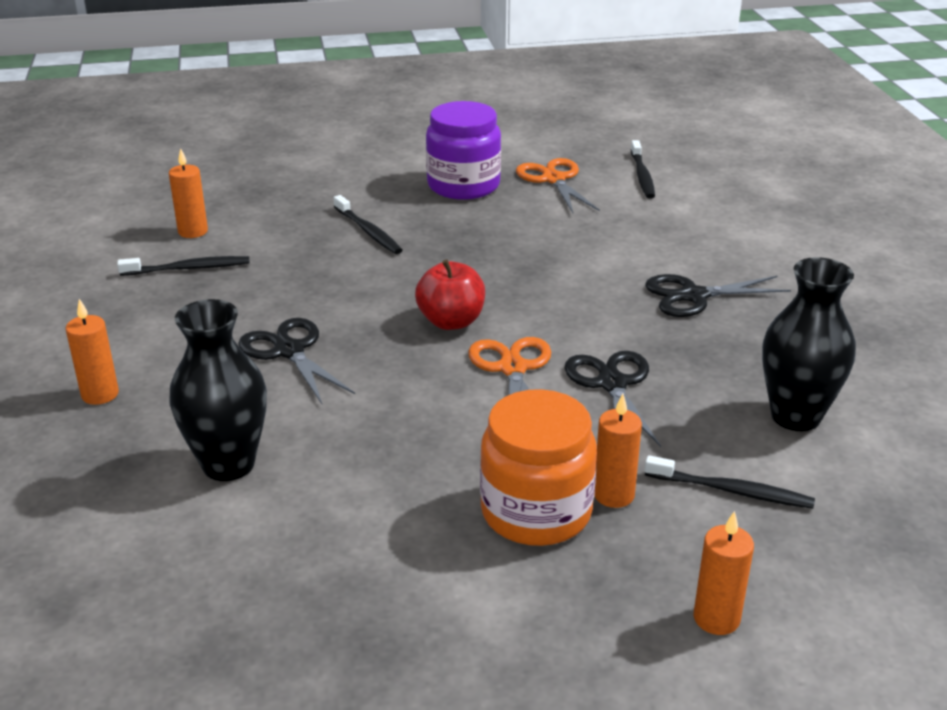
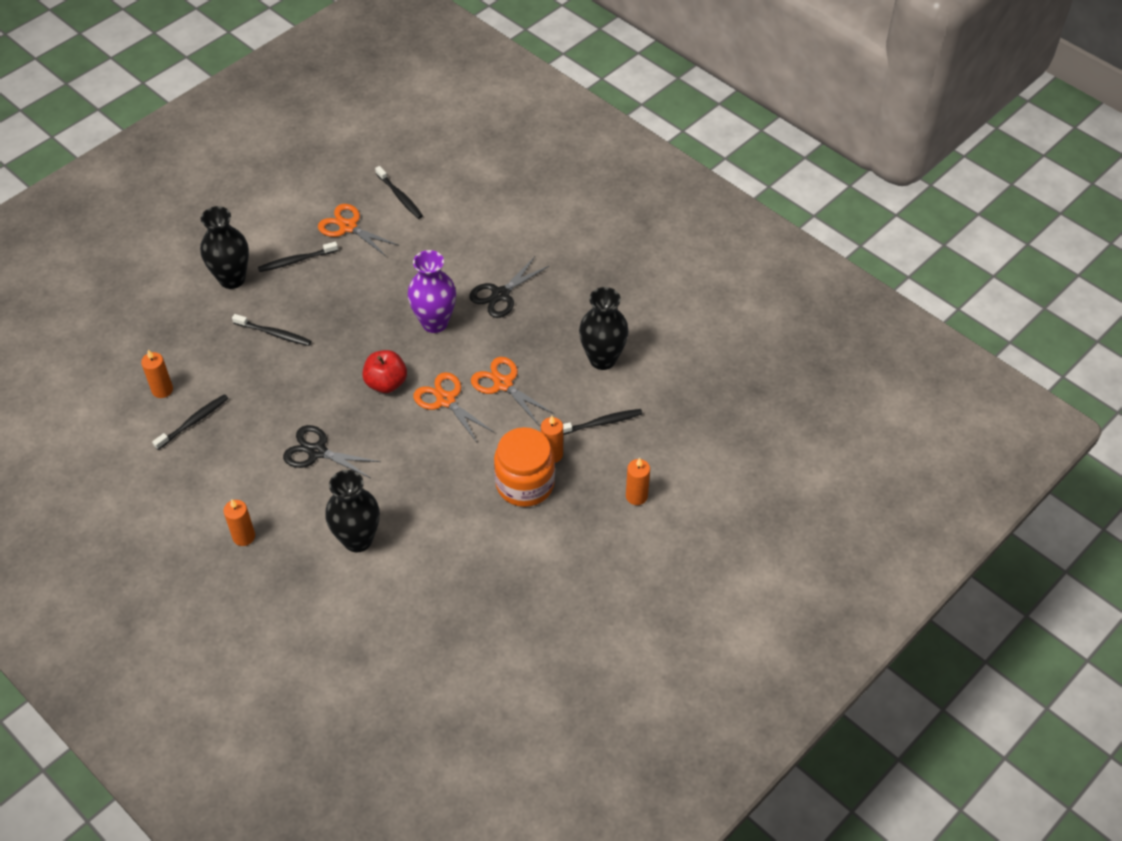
camera: 35 degrees left, 20 degrees up
purple jar [426,101,501,200] -> black toothbrush [258,242,338,272]
black scissors [565,351,661,447] -> orange scissors [471,357,554,425]
none -> black vase [200,206,249,289]
none -> purple vase [408,250,456,333]

